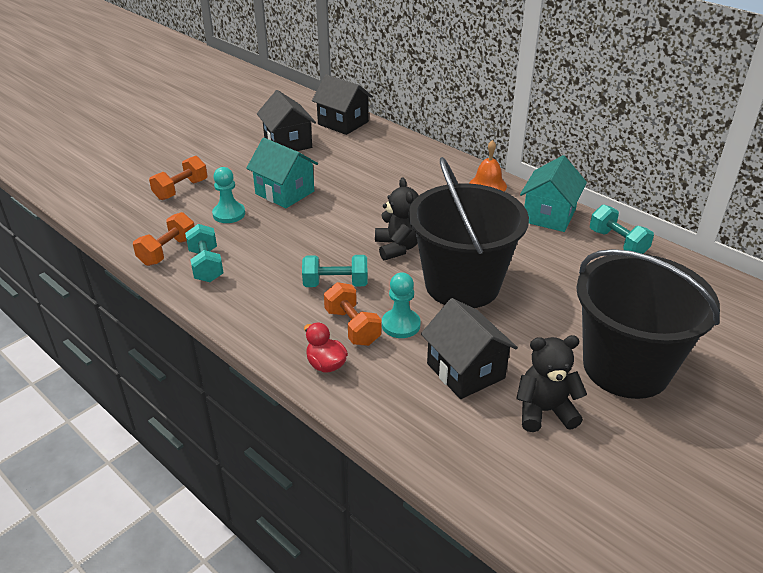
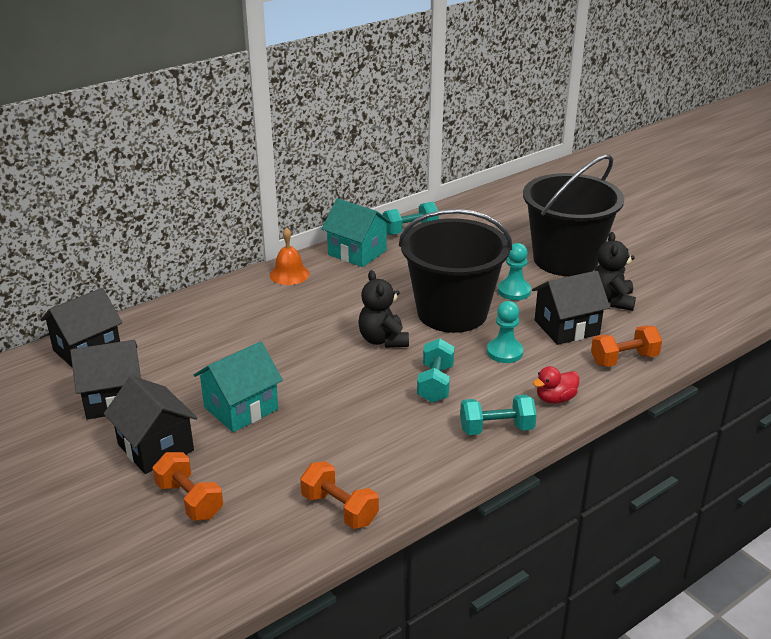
camera: 80 degrees left, 5 degrees down
turquoise dumbbell [185,224,224,282] -> turquoise dumbbell moved to [460,395,537,435]
turquoise pawn [212,167,245,223] -> turquoise pawn moved to [498,243,531,300]
orange dumbbell [324,282,382,346] -> orange dumbbell moved to [591,325,662,367]
black teddy bear [375,178,419,260] -> black teddy bear turned 105 degrees counterclockwise [358,270,409,348]
none -> black house [104,376,197,474]

